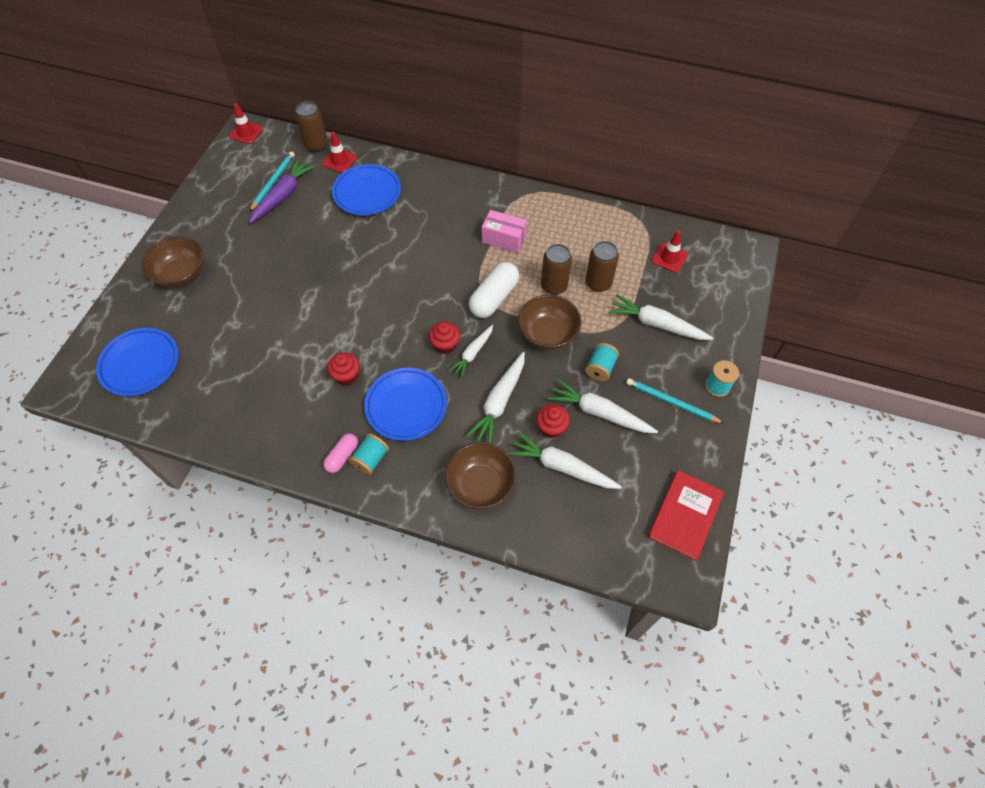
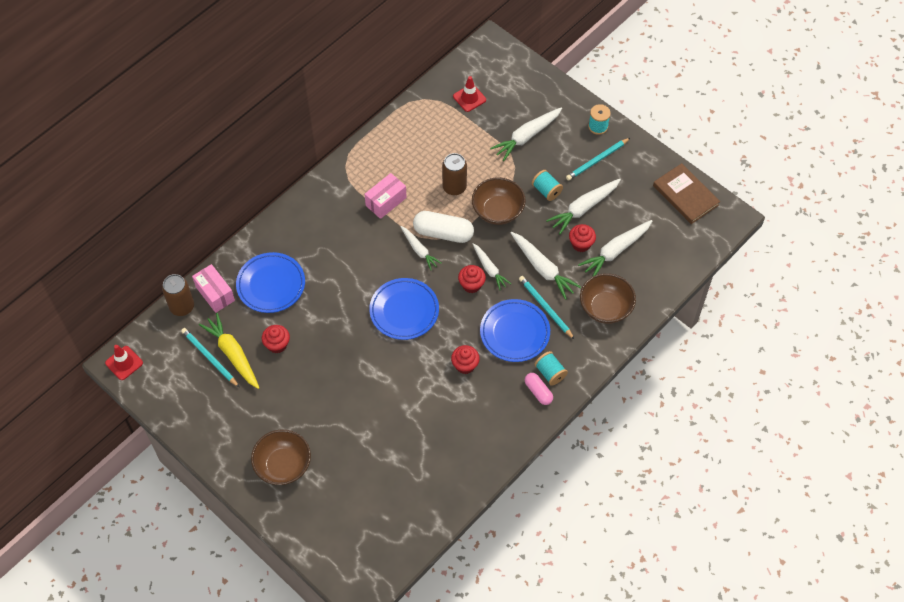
camera: 65 degrees left, 0 degrees up
blue plate [96,328,179,396] -> blue plate moved to [369,278,439,340]
purple carrot [249,158,316,223] -> yellow carrot [199,313,259,389]
red traffic cone [322,132,357,173] -> pink box [192,264,235,313]
white capsule [469,262,520,318] -> white capsule turned 45 degrees counterclockwise [413,211,474,243]
brown can [585,241,619,292] -> none
red book [648,470,724,561] -> brown book [653,163,720,224]
none -> red cupcake [262,325,290,353]
none -> white carrot [401,226,442,271]
none -> turquoise pencil [519,276,575,340]

